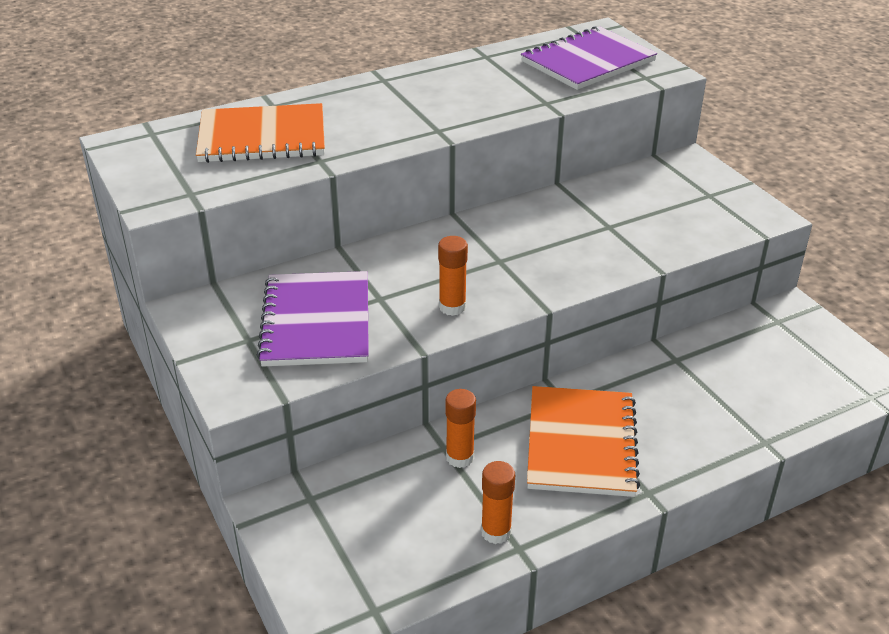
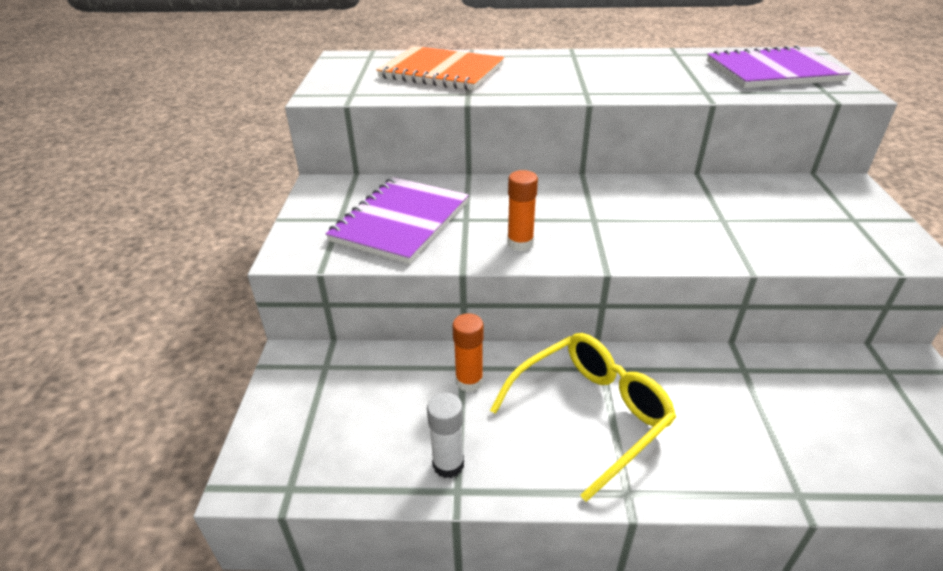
camera: 30 degrees right, 0 degrees up
orange glue stick [481,461,515,544] -> white glue stick [427,392,464,478]
orange notebook [527,386,640,497] -> yellow glasses [490,333,676,502]

